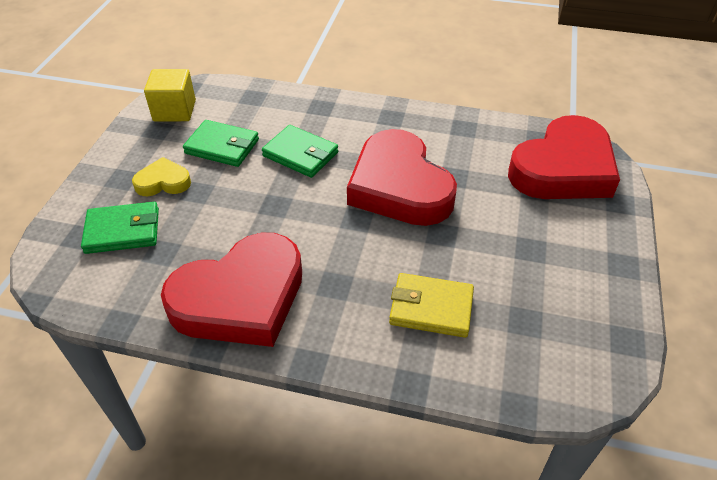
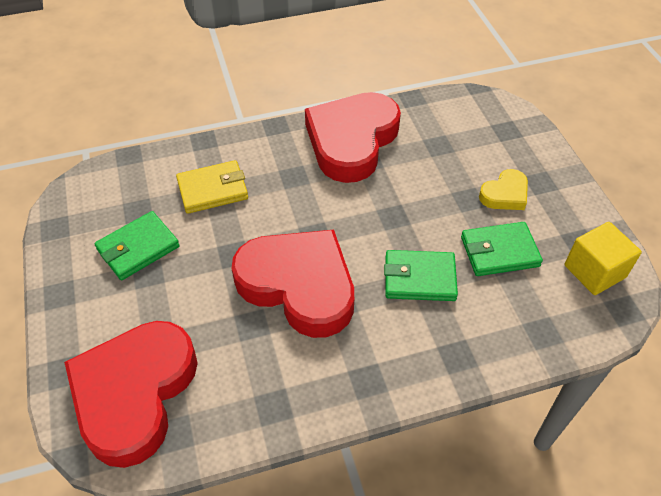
camera: 150 degrees right, 5 degrees up
green wallet [81,202,159,254] -> green wallet moved to [94,211,180,280]

